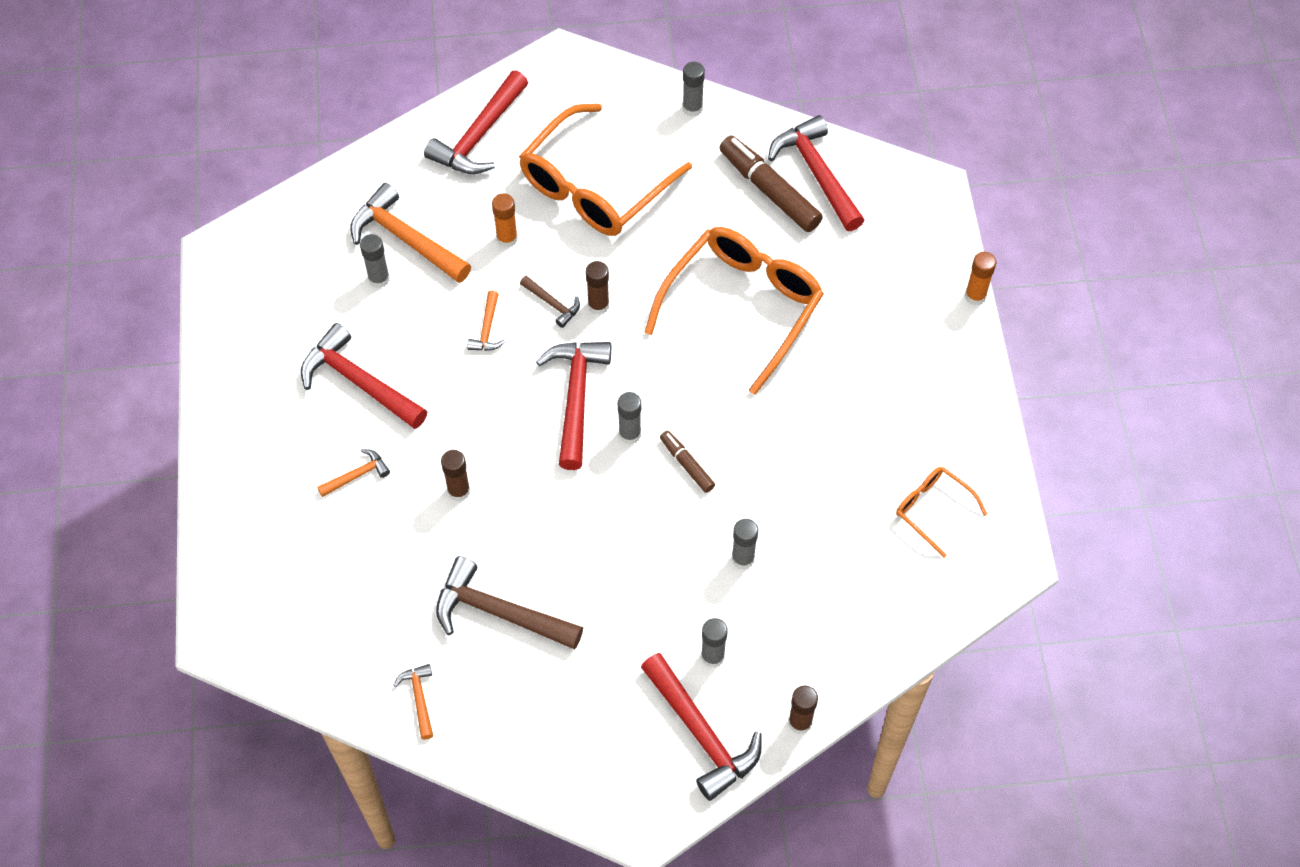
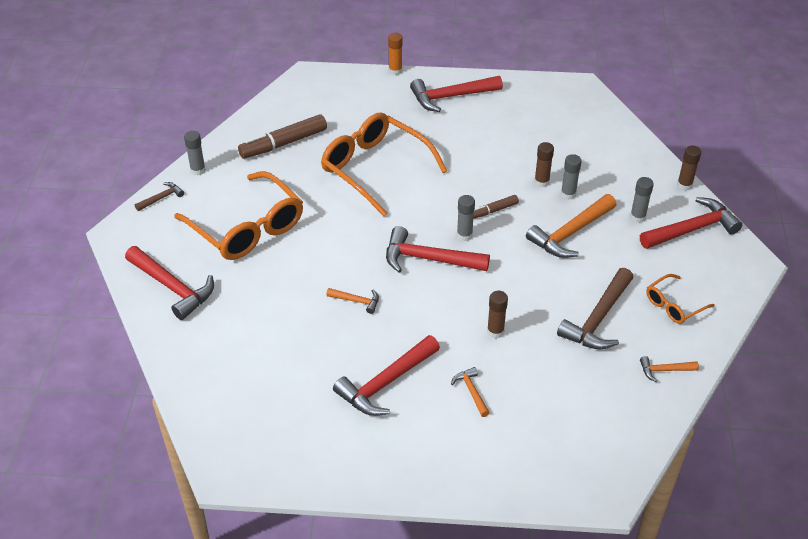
camera: 80 degrees left, 15 degrees down
orange hammer [350,183,471,283] -> orange hammer moved to [526,194,616,258]
grey glue stick [360,234,390,288] -> none
orange glue stick [492,193,518,248] -> none
brown hammer [520,276,580,328] -> brown hammer moved to [135,182,184,211]
brown glue stick [586,261,609,315] -> brown glue stick moved to [534,142,554,187]
red hammer [768,115,864,231] -> red hammer moved to [410,76,503,112]
orange glasses [896,467,987,558] -> orange glasses moved to [646,274,715,324]

